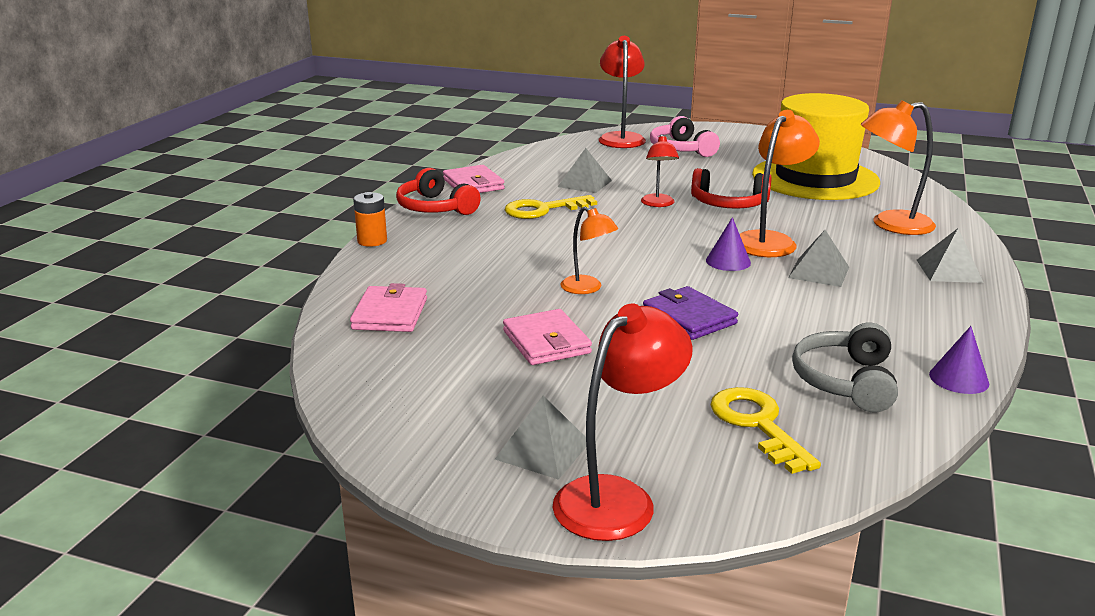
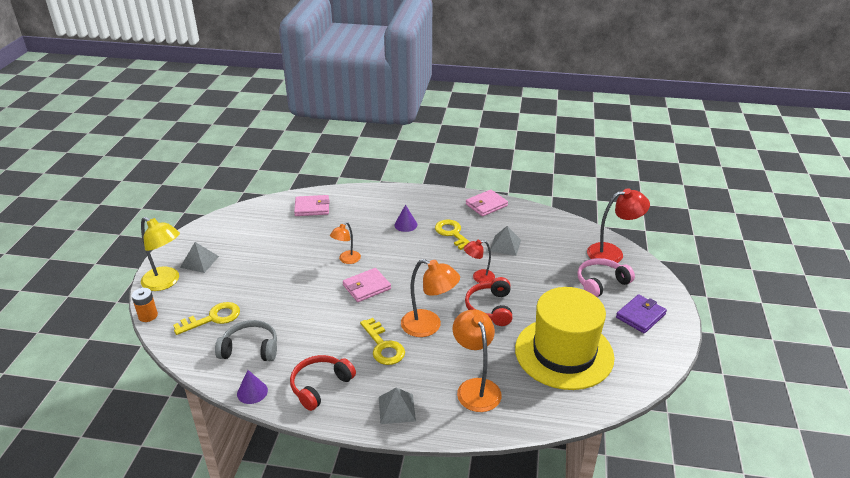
camera: 80 degrees right, 10 degrees up
orange battery [353,192,387,247] -> orange battery moved to [132,288,158,322]
red headphones [396,168,481,215] -> red headphones moved to [290,355,356,411]
pink wallet [503,309,592,365] -> pink wallet moved to [343,268,391,302]
red lamp [552,303,693,541] -> yellow lamp [141,217,180,291]
purple wallet [643,286,738,340] -> purple wallet moved to [616,294,667,333]
purple cone [706,217,751,271] -> purple cone moved to [394,205,417,232]
grey pyramid [788,230,849,287] -> yellow key [360,318,405,365]

